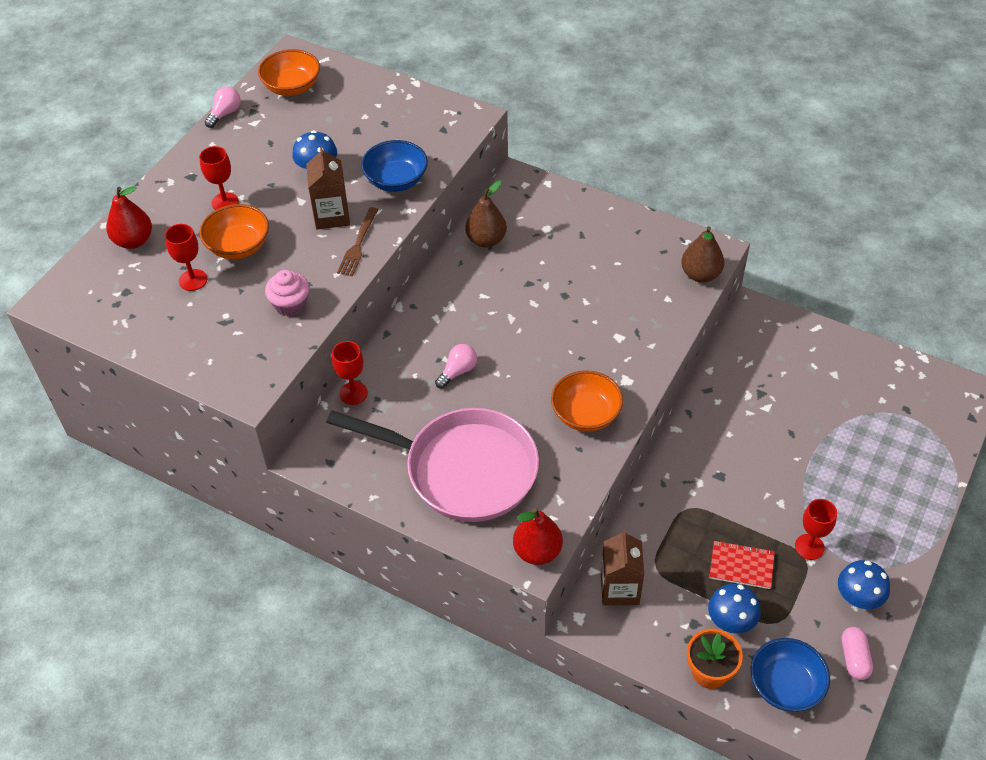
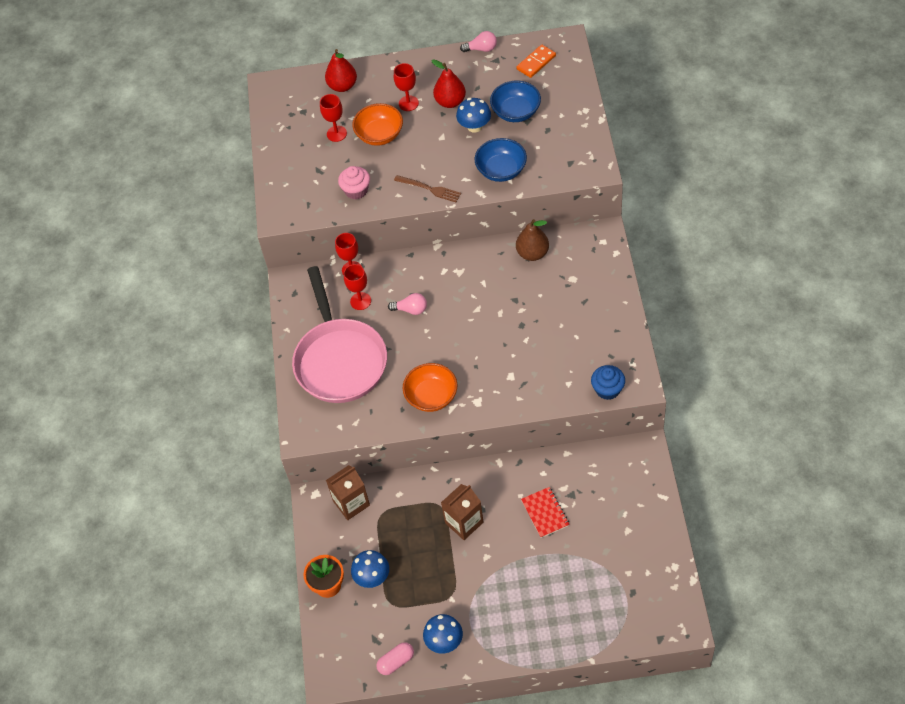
camera: 60 degrees right, 5 degrees up
orange bowl [258,49,320,96] -> orange domino [517,45,556,78]
brown carton [306,146,350,230] -> brown carton moved to [441,484,483,540]
brown fork [337,207,379,276] -> brown fork turned 135 degrees counterclockwise [394,175,461,202]
red pear [513,508,563,565] -> red pear moved to [431,59,466,108]
brown pear [681,226,724,283] -> blue cupcake [591,365,625,400]
red notebook [709,541,775,589] -> red notebook moved to [521,487,570,538]
blue bowl [751,638,830,712] -> blue bowl moved to [490,81,541,122]
red goblet [795,499,837,560] -> red goblet moved to [344,264,371,310]

